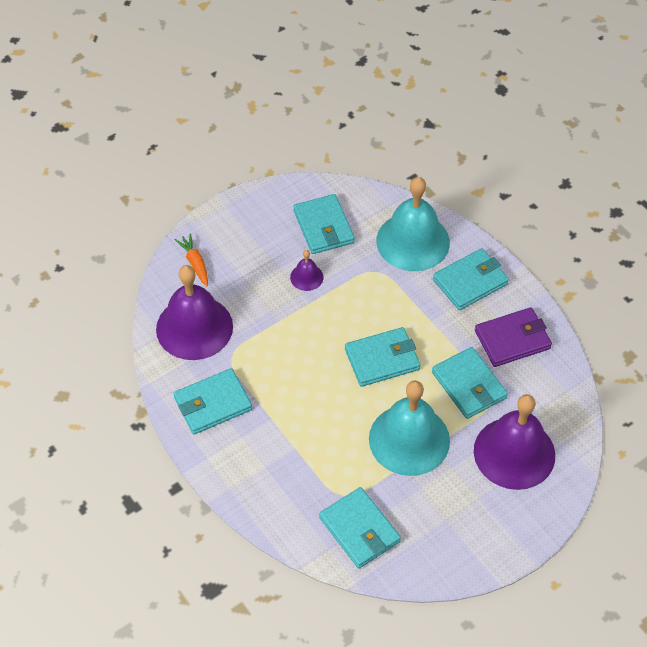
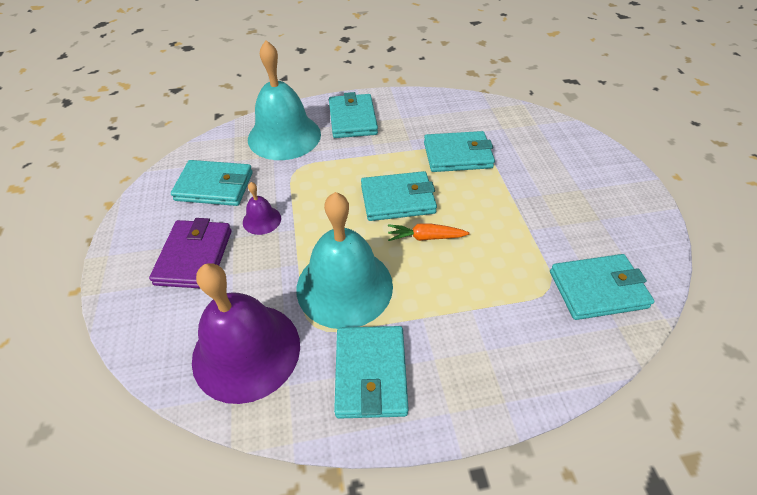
camera: 65 degrees left, 5 degrees down
orange carrot [175,234,208,286] -> orange carrot moved to [388,223,470,241]
turquoise wallet [345,327,420,387] -> turquoise wallet turned 75 degrees clockwise [361,171,437,221]
turquoise bell [369,381,450,476] -> turquoise bell moved to [296,192,393,329]
purple bell [474,394,555,490] -> none
purple wallet [475,307,552,367] -> purple wallet moved to [149,218,232,288]

